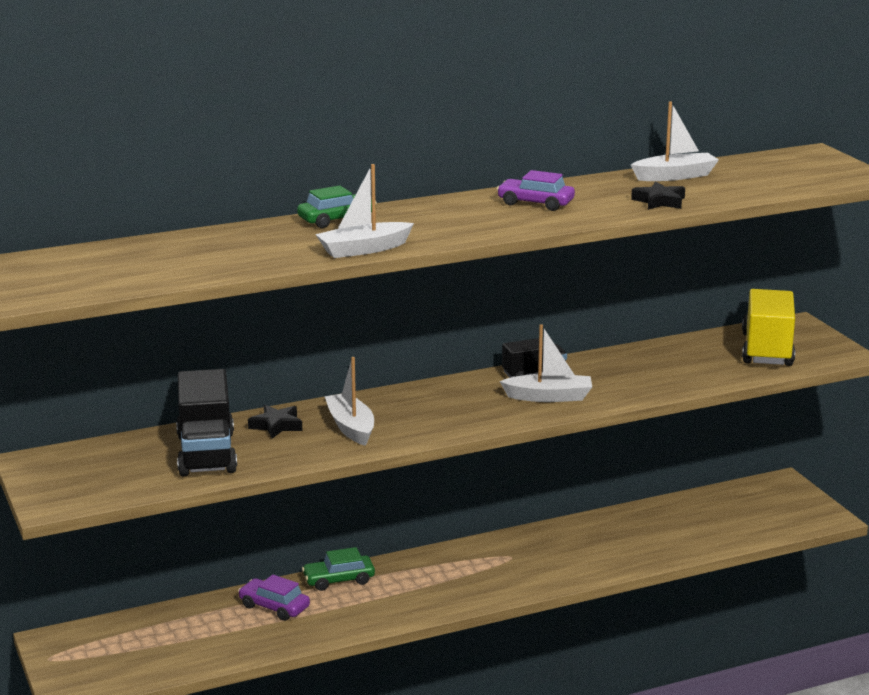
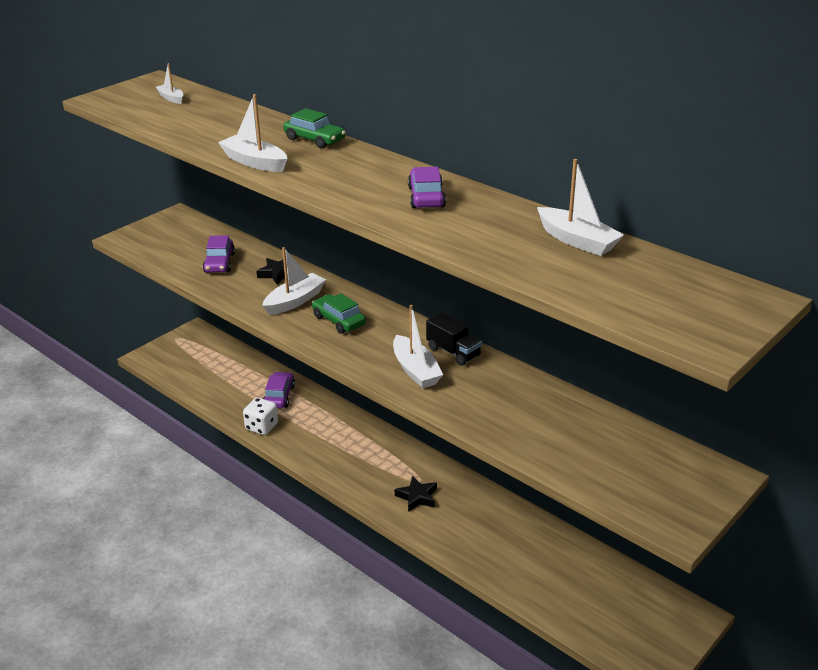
camera: 65 degrees right, 10 degrees up
black truck [176,369,237,476] -> purple car [203,235,235,273]
green car [302,547,375,591] -> green car moved to [312,293,366,334]
black star [631,181,685,210] -> black star moved to [395,476,437,512]
yellow truck [742,289,795,366] -> none
none -> white boat [156,63,183,104]
none -> white dice [243,398,278,435]

